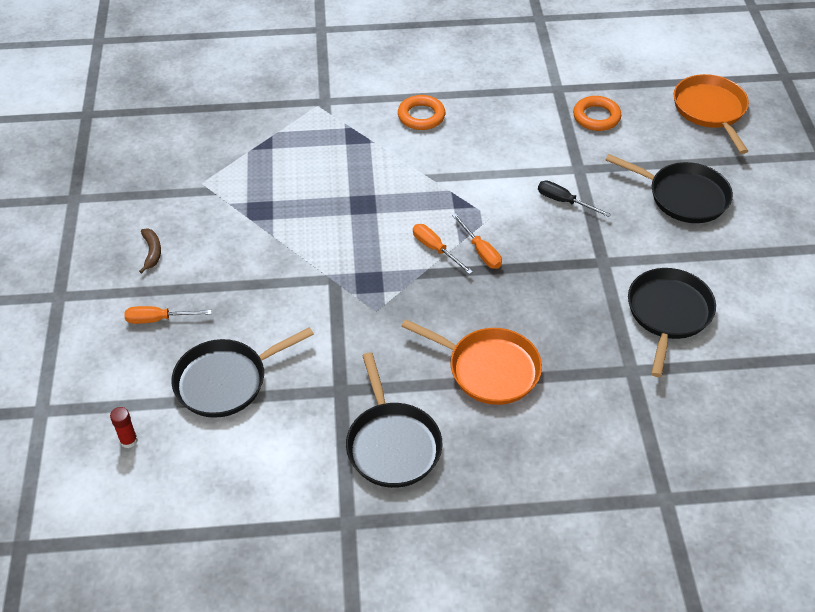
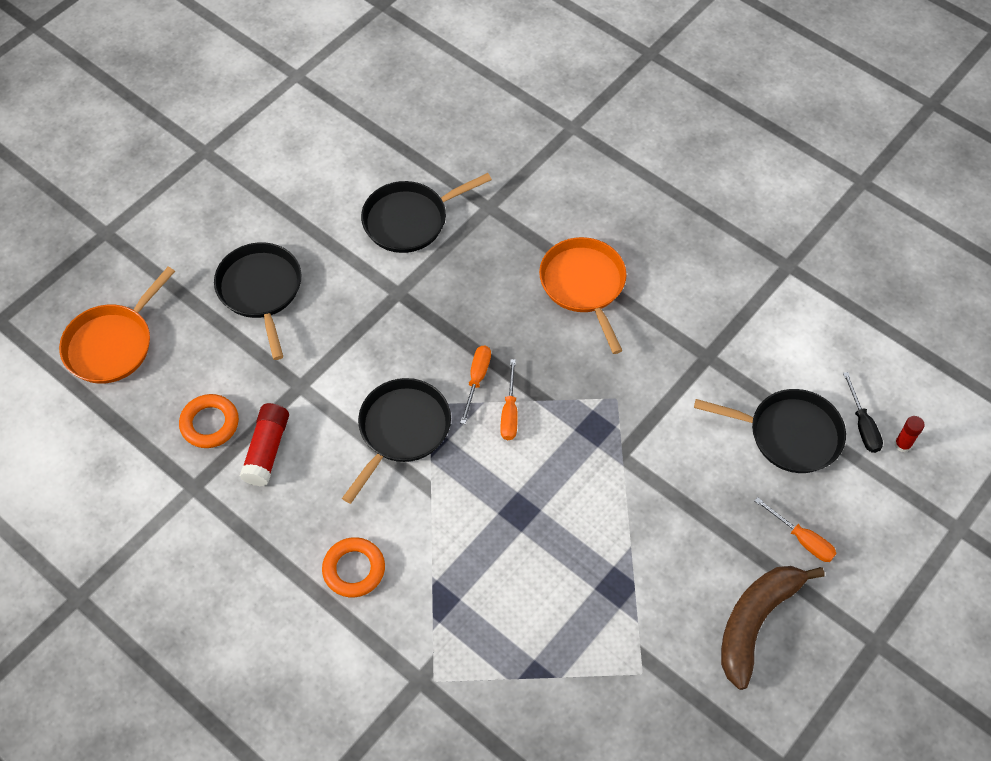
camera: 135 degrees left, 10 degrees up
brown banana [139,229,161,273] -> brown banana [721,566,825,690], size x2.22
black pan [346,352,442,488] -> black pan moved to [342,378,451,504]
black screwdriver [538,180,611,217] -> black screwdriver moved to [843,372,883,453]
none -> red glue stick [239,403,289,486]

